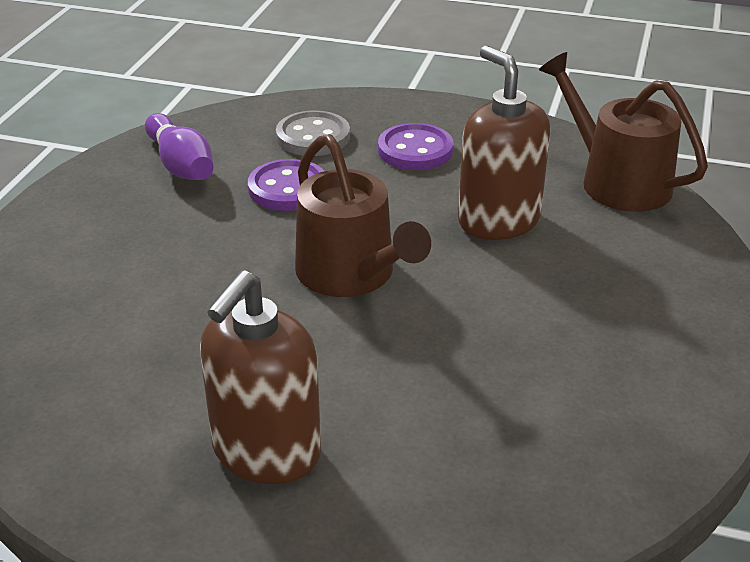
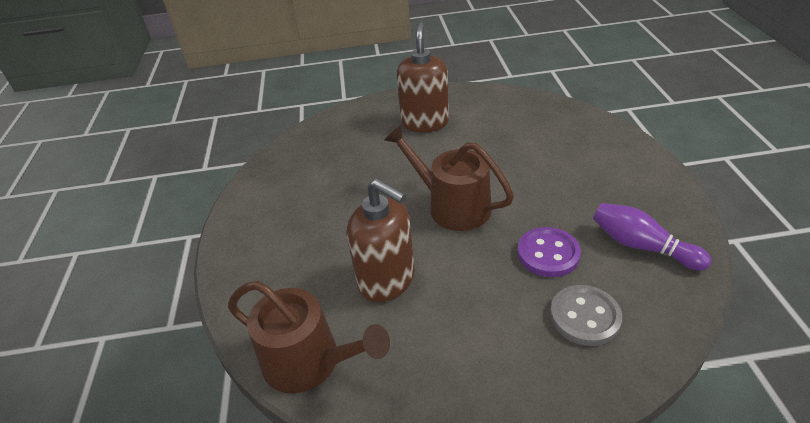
camera: 160 degrees right, 5 degrees up
purple button [378,123,453,170] -> none

